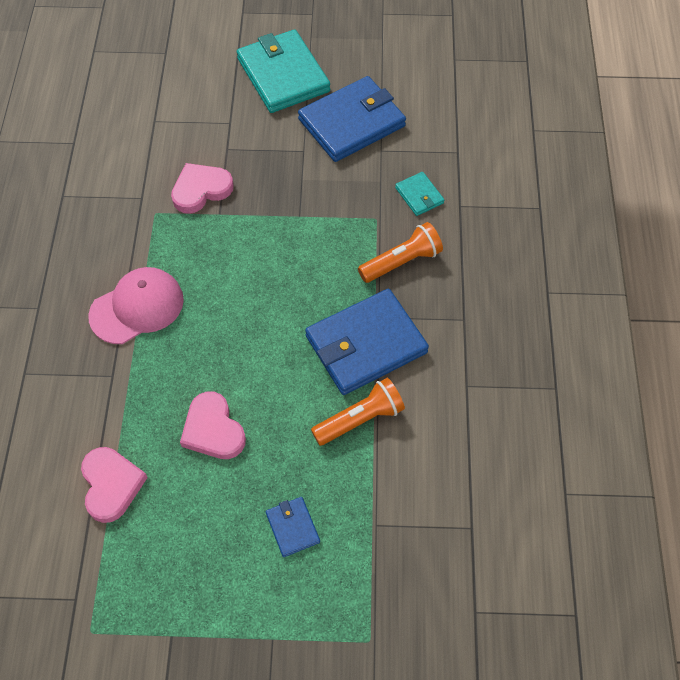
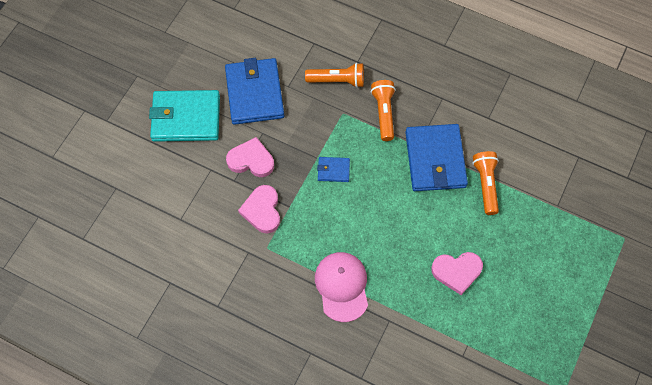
camera: 65 degrees left, 5 degrees up
pink heart [81,447,148,523] -> pink heart moved to [226,137,274,177]
blue wallet [266,497,320,557] -> blue wallet moved to [317,157,350,182]
turquoise wallet [395,172,444,216] -> orange flashlight [305,63,364,88]

